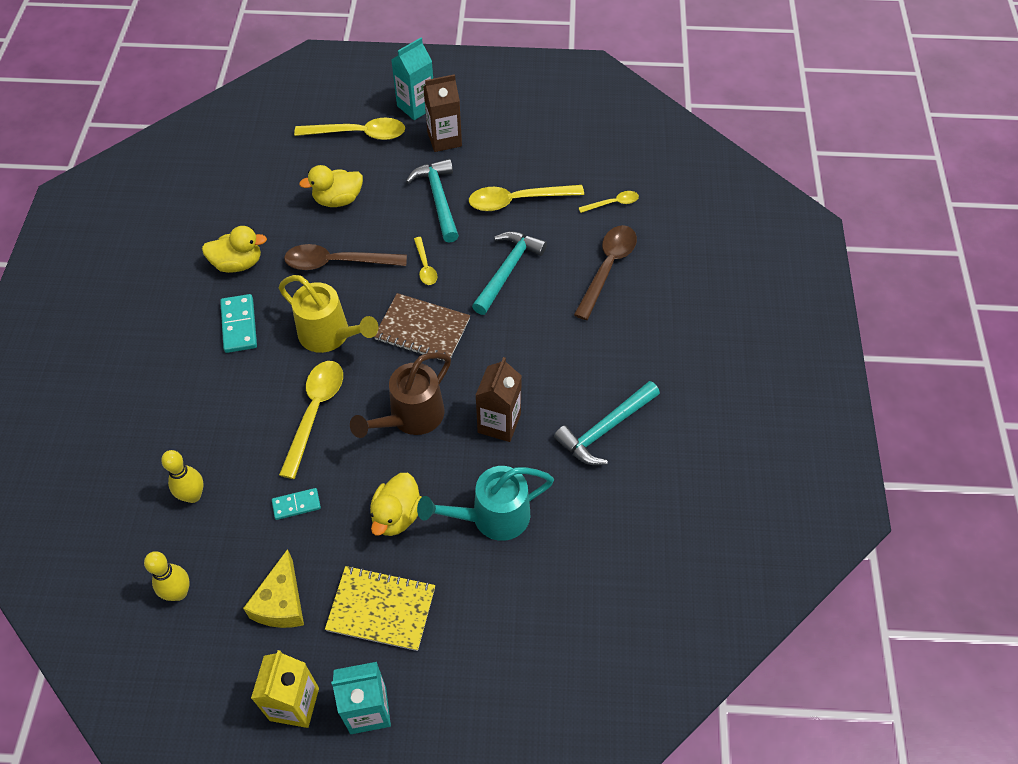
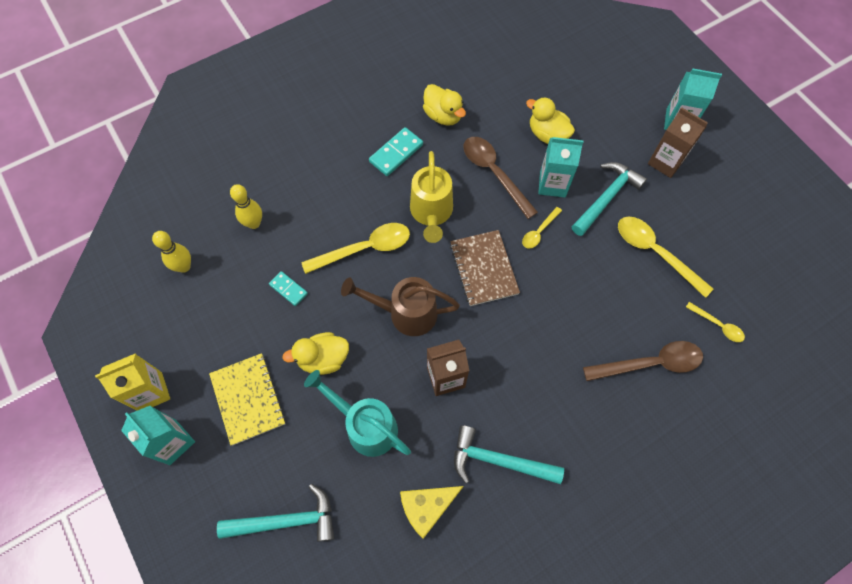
camera: 55 degrees right, 10 degrees up
yellow cheese [243,549,304,628] -> yellow cheese moved to [400,486,463,539]
yellow spoon [294,118,405,140] -> none
turquoise hammer [472,231,547,315] -> turquoise hammer moved to [217,484,334,542]
none -> turquoise carton [538,137,584,197]

